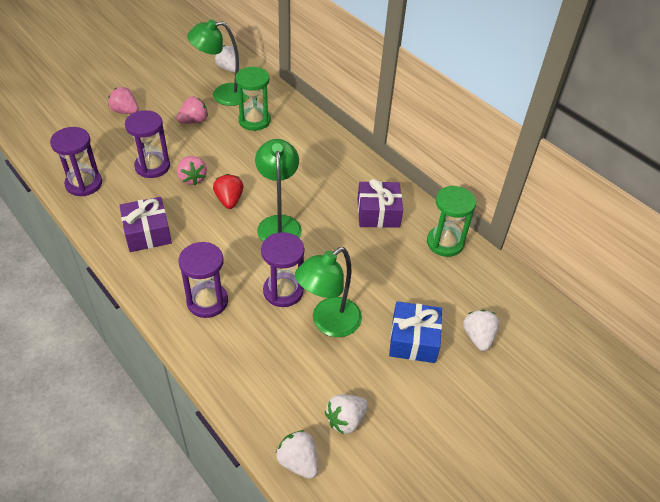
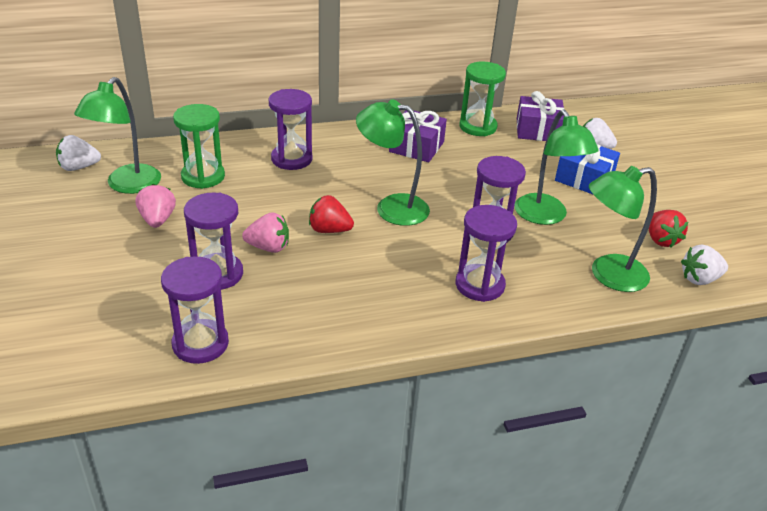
camera: 65 degrees left, 10 degrees down
pink strawberry [108,87,139,114] -> none
purple gift [119,197,172,252] -> purple gift moved to [517,91,565,141]
white strawberry [325,395,368,435] -> red strawberry [649,210,688,248]
none -> purple hourglass [269,89,312,170]
none -> green lamp [589,166,657,292]

